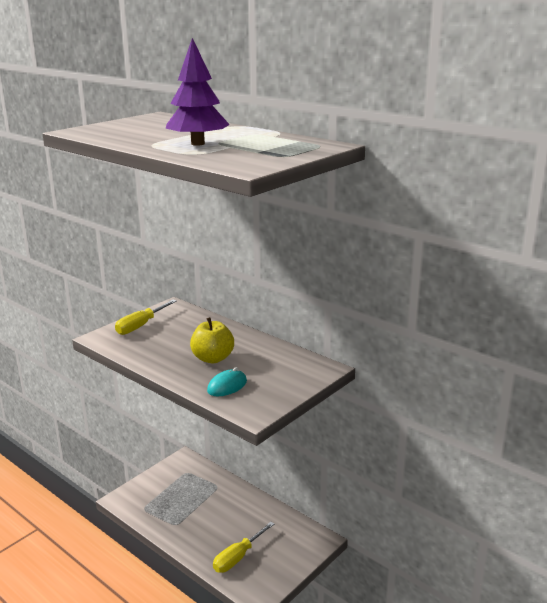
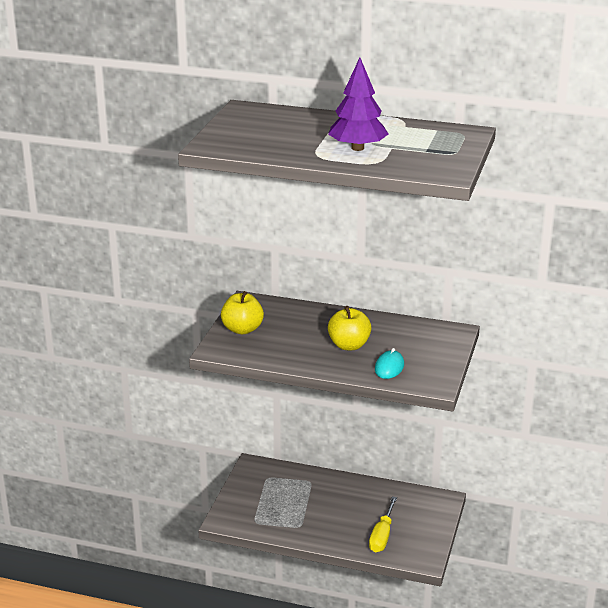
camera: 25 degrees left, 5 degrees up
yellow screwdriver [115,300,177,335] -> yellow apple [221,291,264,334]

